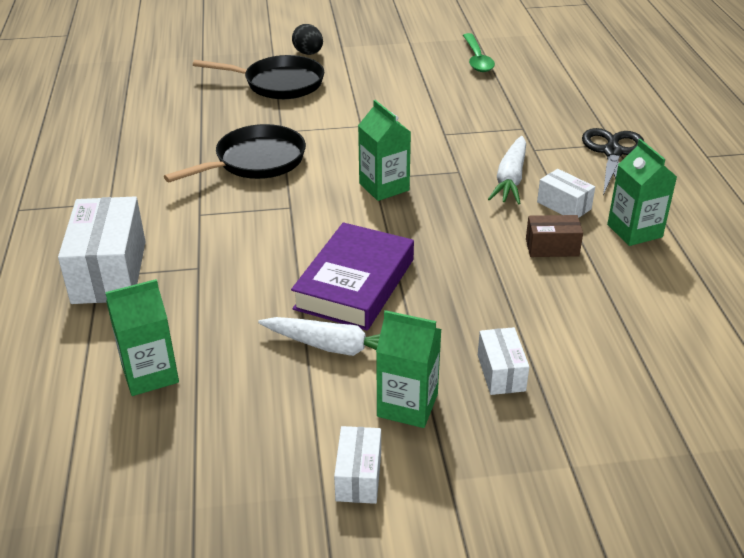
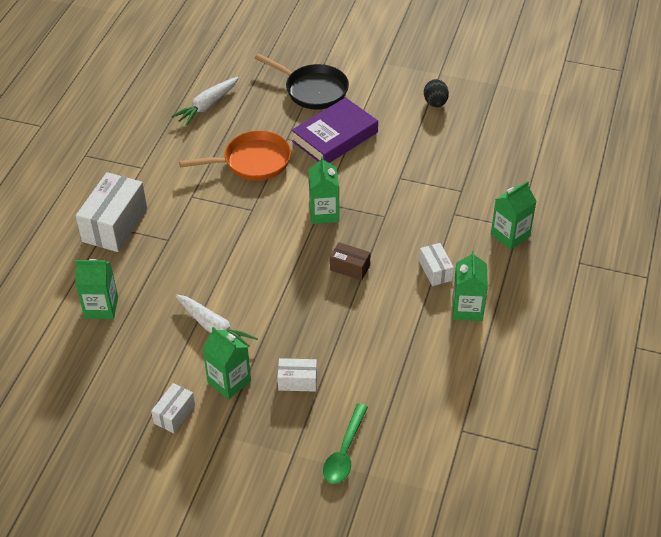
camera: 25 degrees right, 10 degrees up
black pan [164,124,306,182] -> orange pan [179,131,291,181]
purple book [291,222,414,330] -> purple book moved to [292,97,378,163]
black egg [292,24,323,55] -> black egg moved to [424,79,449,107]
green spoon [463,33,495,72] -> green spoon moved to [323,403,368,484]
white box [478,327,529,395] -> white box turned 75 degrees clockwise [277,358,317,392]
white carrot [488,136,526,204] -> white carrot moved to [171,77,239,126]
brown box [526,215,583,257] -> brown box moved to [330,242,370,281]
black scissors [582,128,644,195] -> green carton [491,181,537,250]

